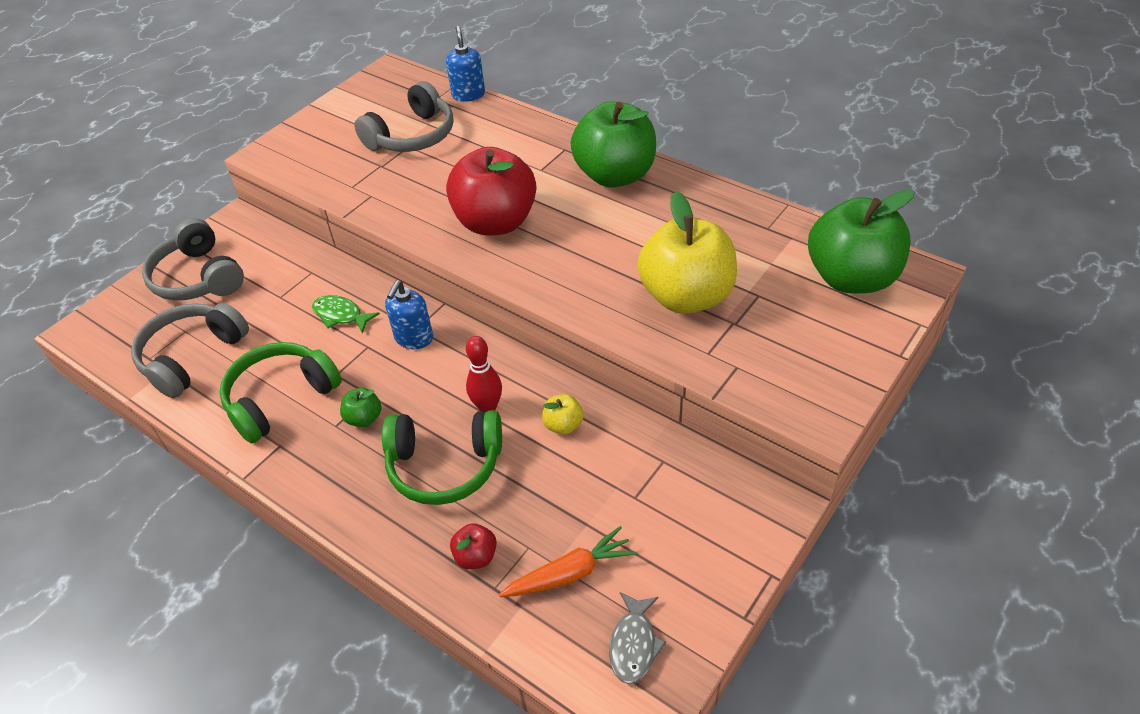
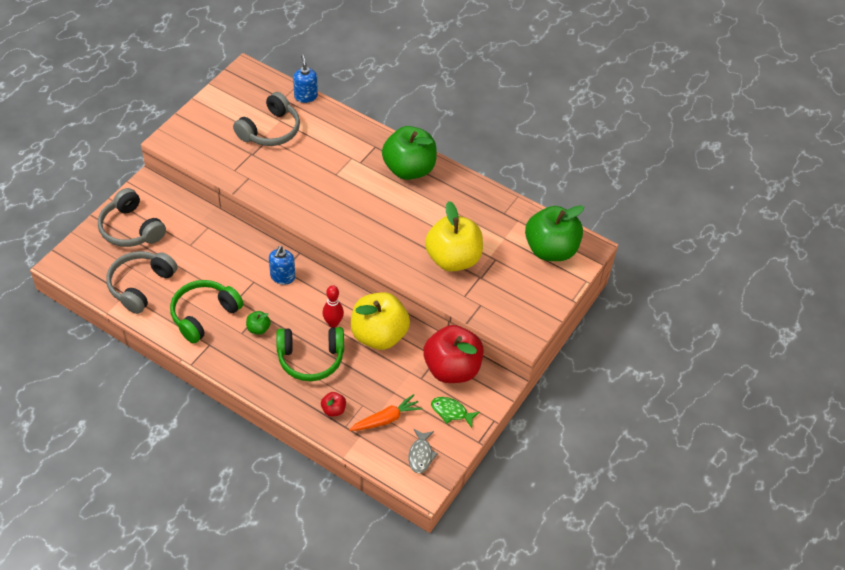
camera: 10 degrees left, 5 degrees up
green fish [312,295,380,334] -> green fish moved to [431,397,480,428]
red apple [446,147,536,236] -> red apple moved to [423,325,483,383]
yellow apple [542,394,584,435] -> yellow apple [351,292,410,350], size x2.42

